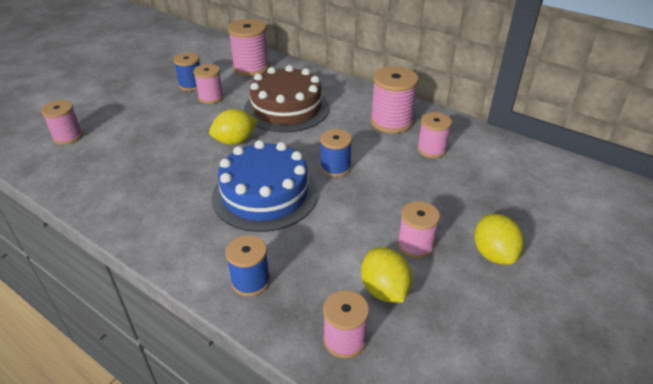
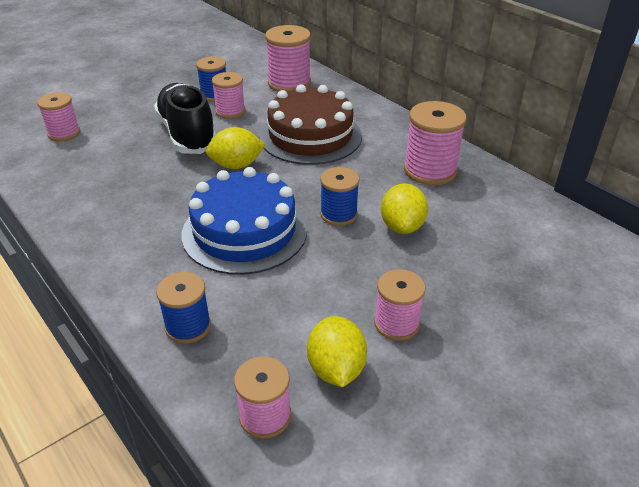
camera: 15 degrees right, 0 degrees up
pink spool [417,112,452,158] -> none
yellow lemon [474,214,524,265] -> yellow lemon moved to [381,183,428,234]
none -> black shoe [154,83,216,154]

